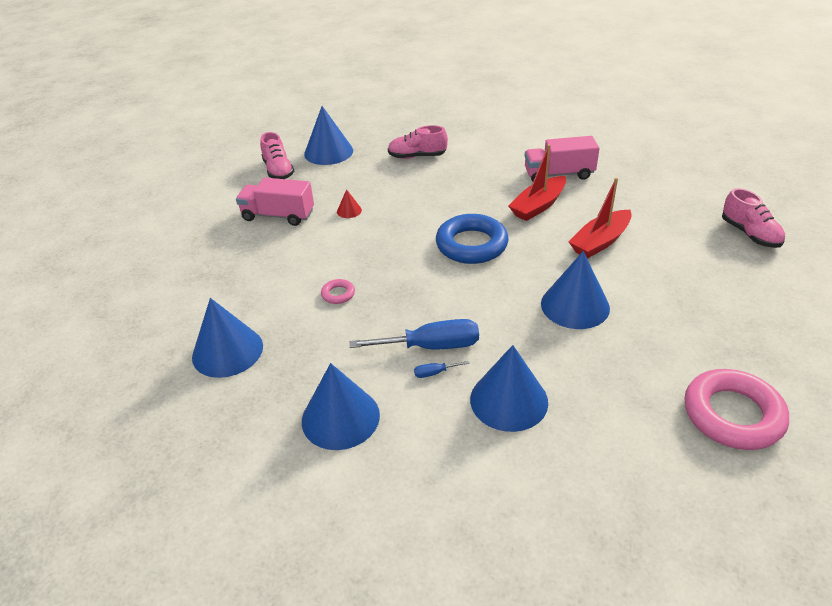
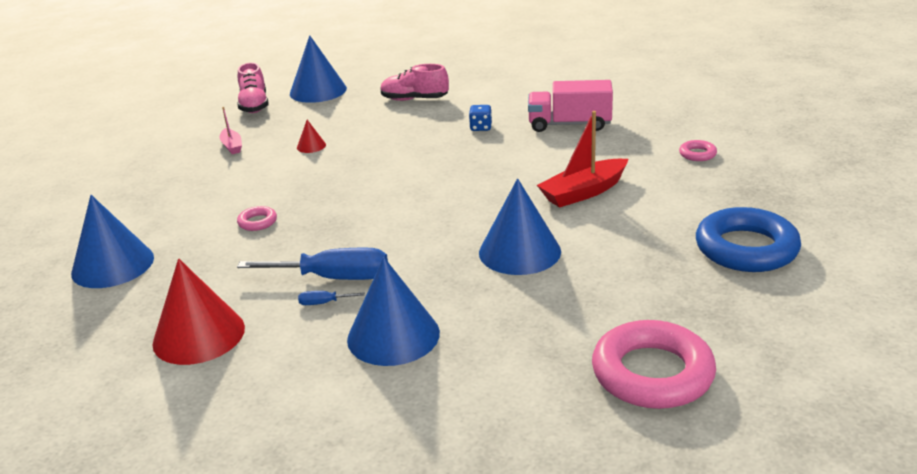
camera: 10 degrees right, 10 degrees down
pink truck [236,178,314,226] -> pink boat [220,107,242,154]
blue cone [302,363,380,450] -> red cone [152,258,245,365]
blue ring [436,214,509,264] -> blue ring moved to [696,207,801,272]
red boat [509,144,566,221] -> none
pink shoe [722,188,785,248] -> none
none -> blue dice [469,105,492,131]
none -> pink ring [679,140,717,161]

